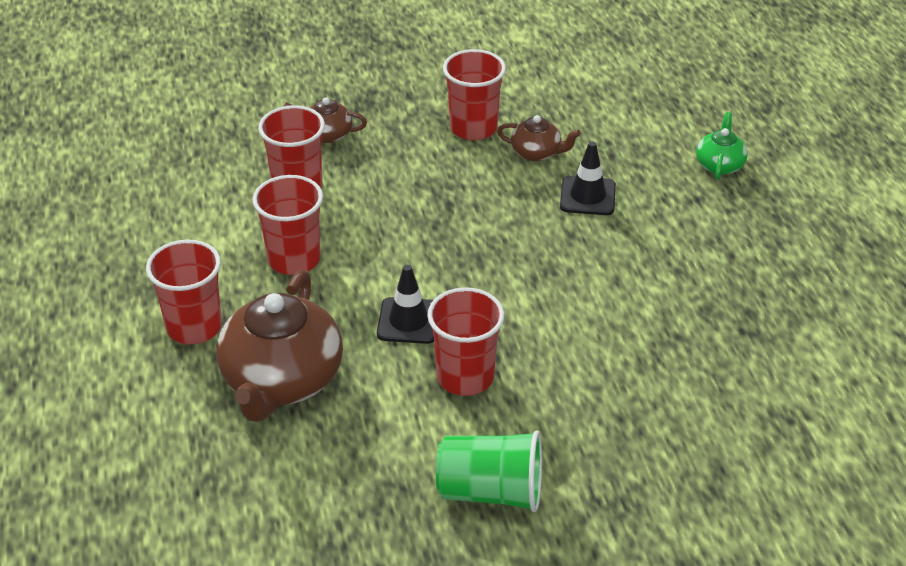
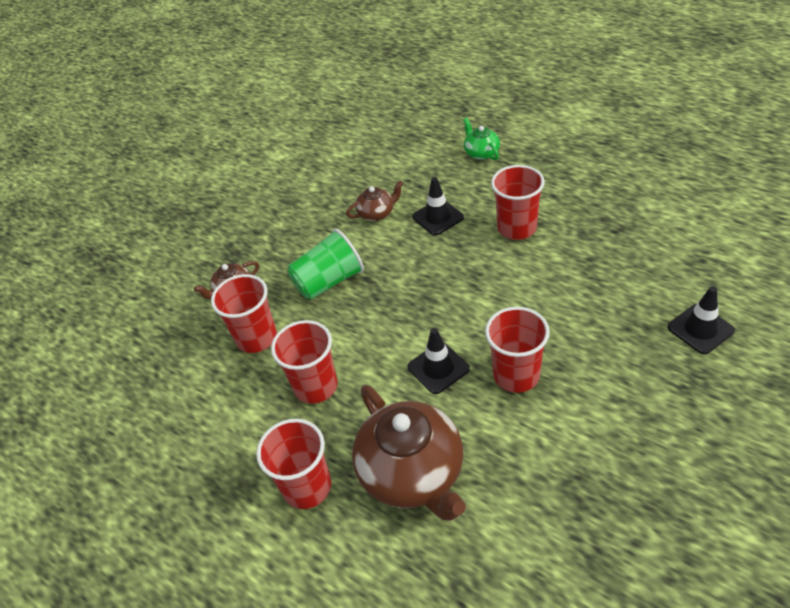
camera: 35 degrees left, 5 degrees up
green cup [436,430,542,512] -> green cup moved to [287,229,364,300]
red cup [443,49,506,140] -> red cup moved to [491,165,545,240]
none -> black traffic cone [667,286,735,354]

